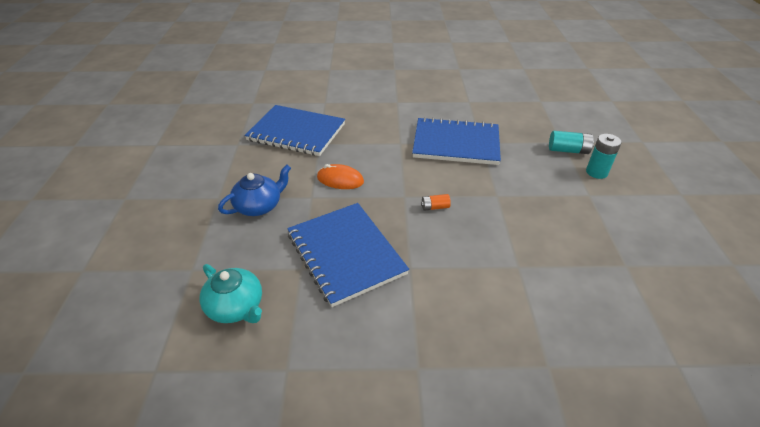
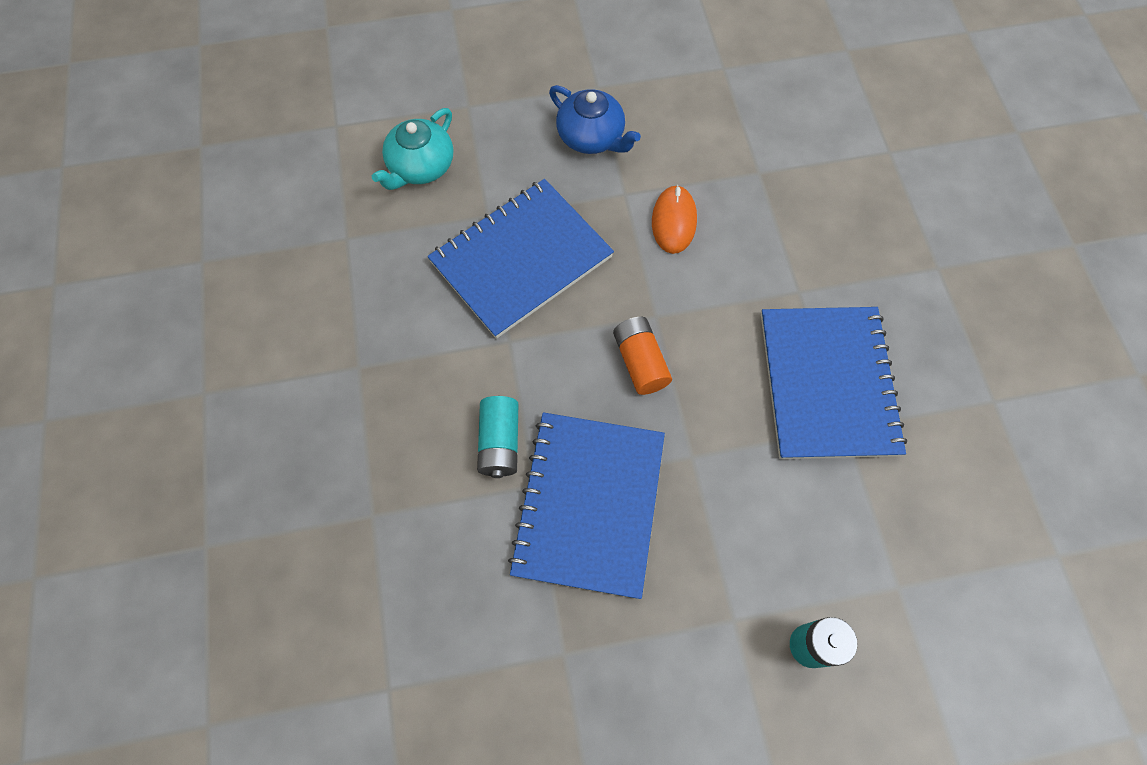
camera: 80 degrees right, 25 degrees up
blue notebook [245,105,345,156] -> blue notebook moved to [508,412,665,599]
orange battery [421,194,451,211] -> orange battery [613,317,672,395], size x1.65
turquoise battery [549,131,594,154] -> turquoise battery moved to [477,396,518,478]

